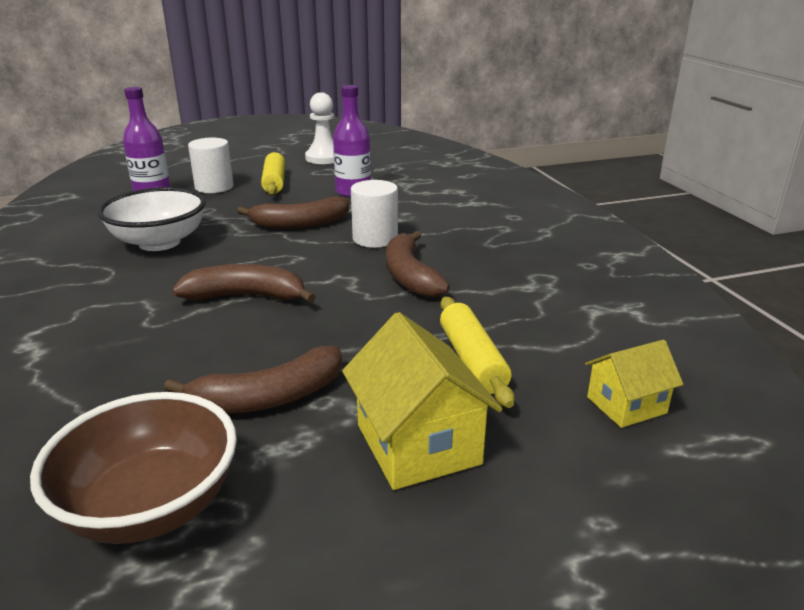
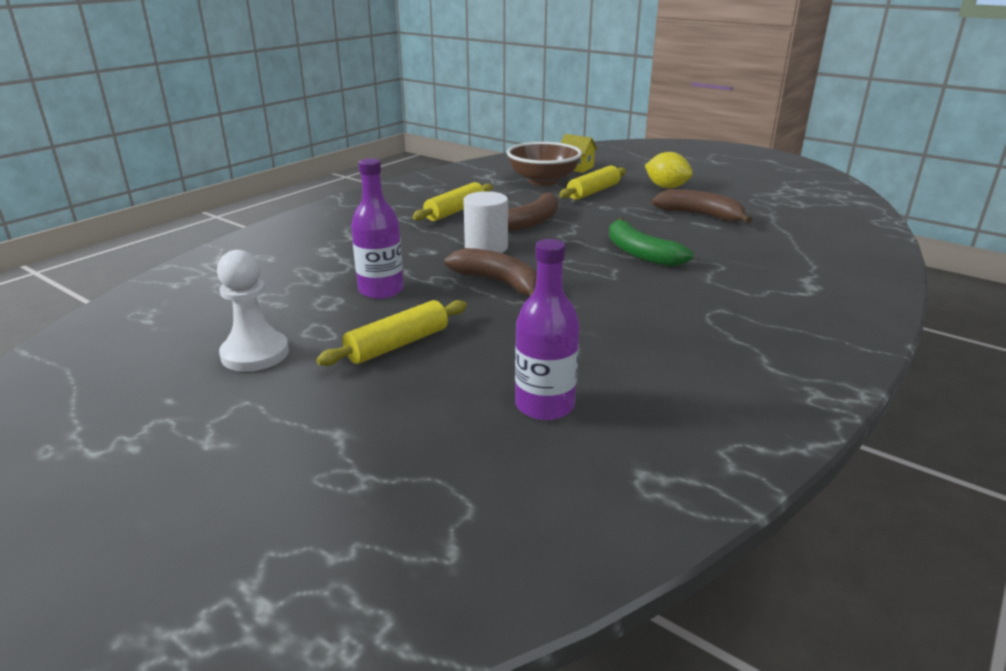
camera: 125 degrees left, 0 degrees up
brown bowl [30,392,237,544] -> brown bowl moved to [507,142,582,186]
white bowl [97,187,206,251] -> none
brown banana [172,264,316,303] -> green banana [609,218,694,267]
white cylinder [188,138,234,193] -> none
yellow house [342,312,502,490] -> yellow lemon [645,152,693,189]
none -> yellow rolling pin [412,182,493,221]

